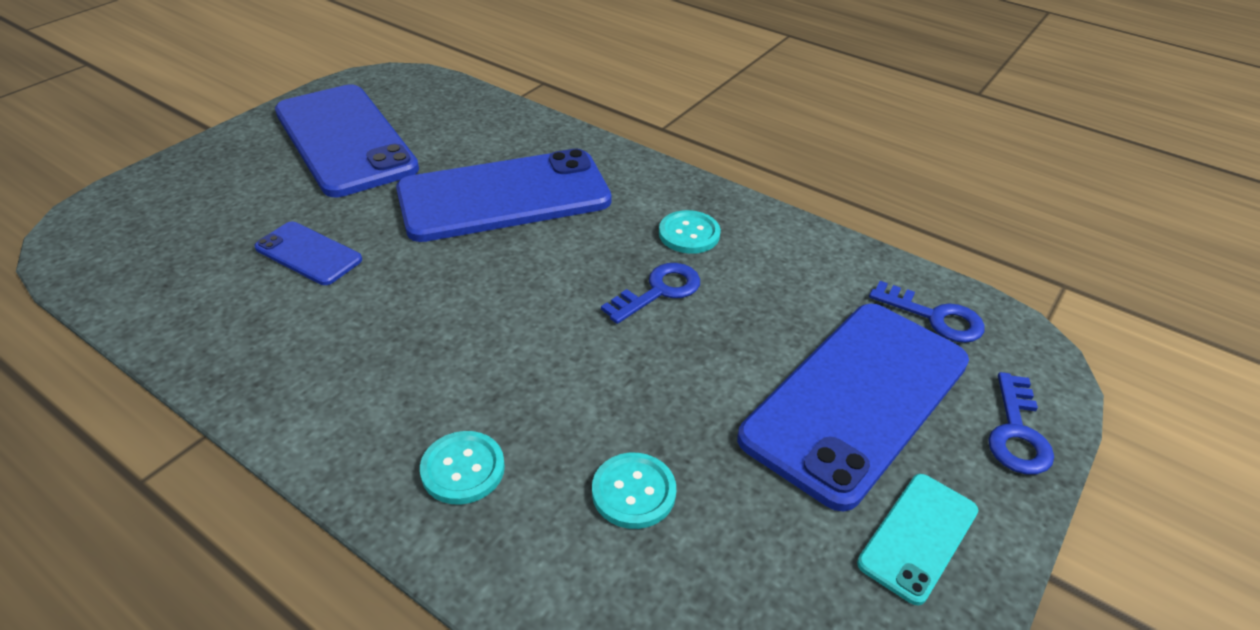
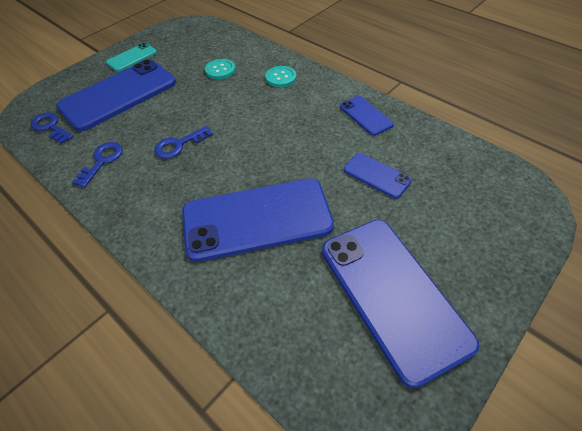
camera: 170 degrees left, 10 degrees up
turquoise button [659,210,721,254] -> none
blue key [988,372,1054,475] -> blue key moved to [72,142,123,188]
none -> blue phone [340,96,394,136]

